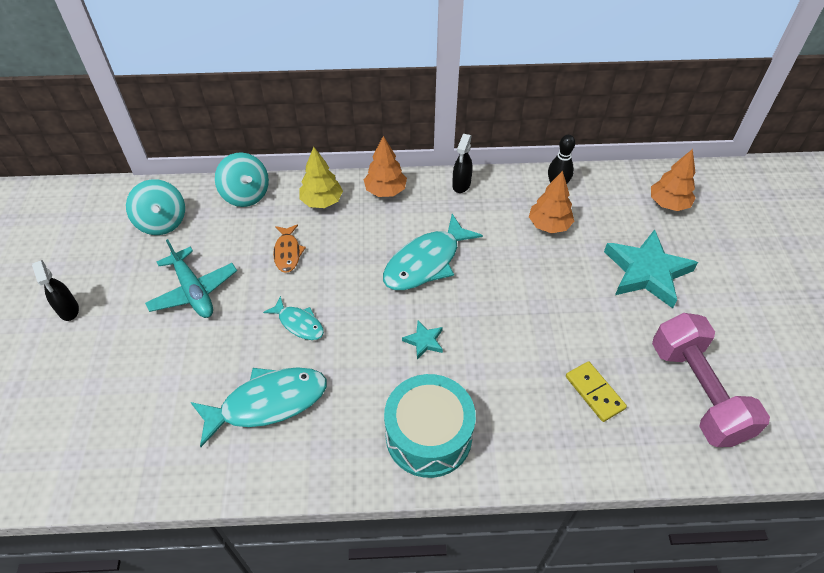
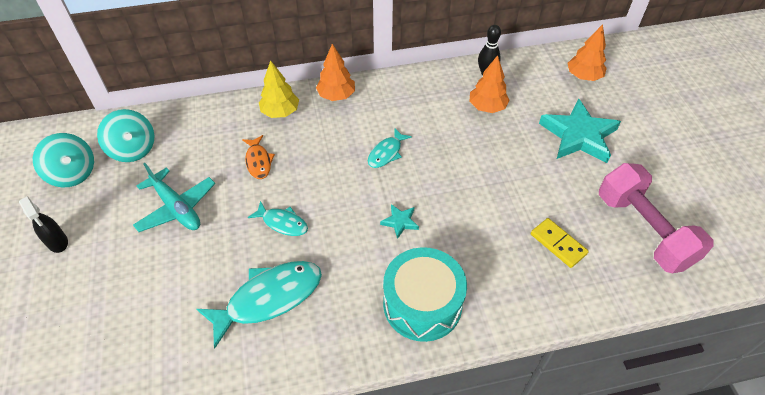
camera: 10 degrees left, 0 degrees up
turquoise spinning top [215,152,269,207] -> turquoise spinning top moved to [33,133,94,187]
turquoise fish [383,214,483,290] -> turquoise fish [368,128,412,168], size x0.55
black spray bottle [452,134,473,193] -> none

